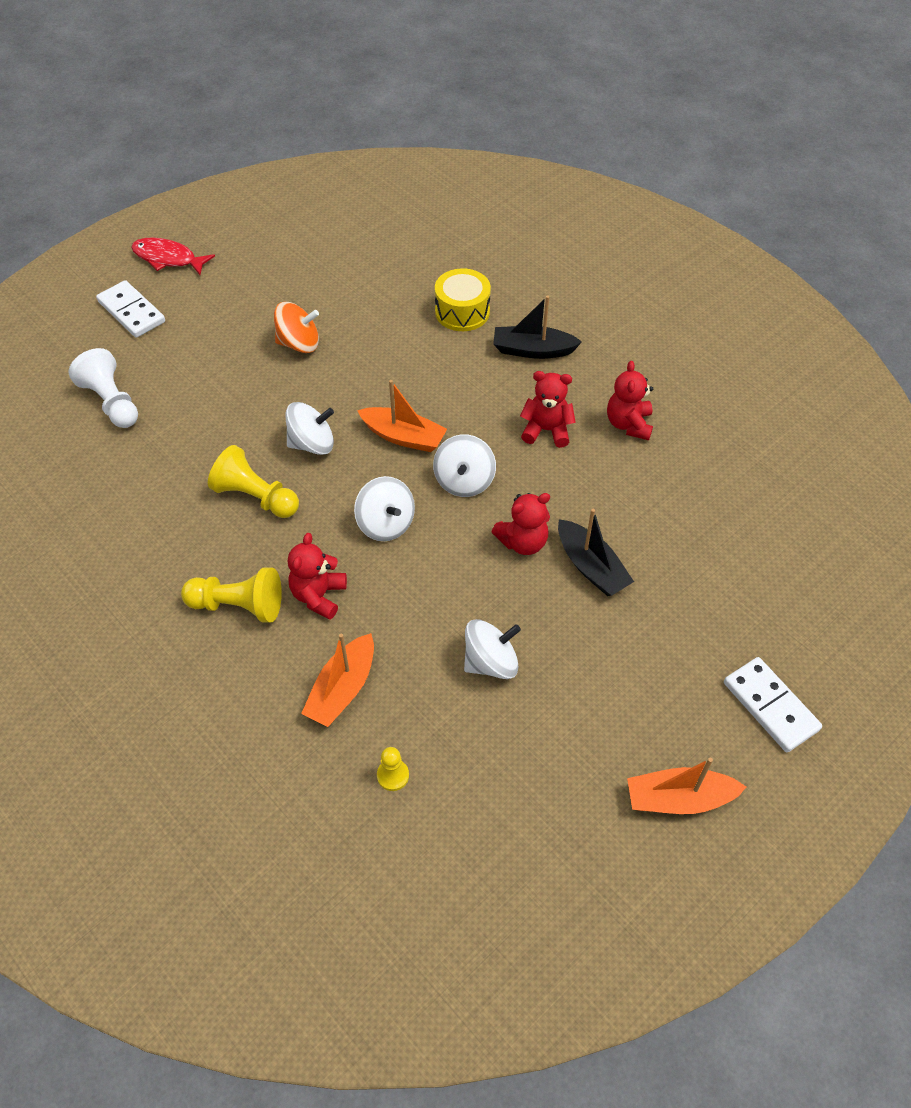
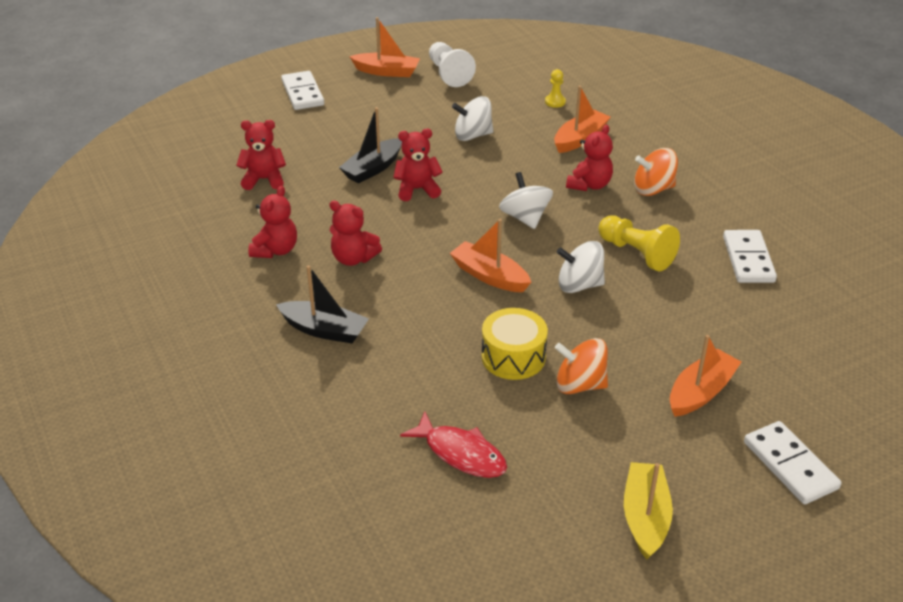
camera: 165 degrees left, 15 degrees down
white pawn [69,348,138,428] -> white pawn moved to [429,42,476,87]
red fish [131,237,215,275] -> red fish moved to [400,411,507,478]
yellow pawn [181,567,282,623] -> orange spinning top [634,148,678,196]
white spinning top [433,434,496,497] -> none
yellow drum [435,268,491,331] -> yellow drum moved to [481,308,548,380]
black boat [558,509,634,596] -> black boat turned 120 degrees counterclockwise [339,107,402,183]
none -> red teddy bear [236,120,286,190]
none -> yellow boat [624,462,673,559]
none -> orange boat [670,335,741,417]
none -> white domino [723,230,777,283]

